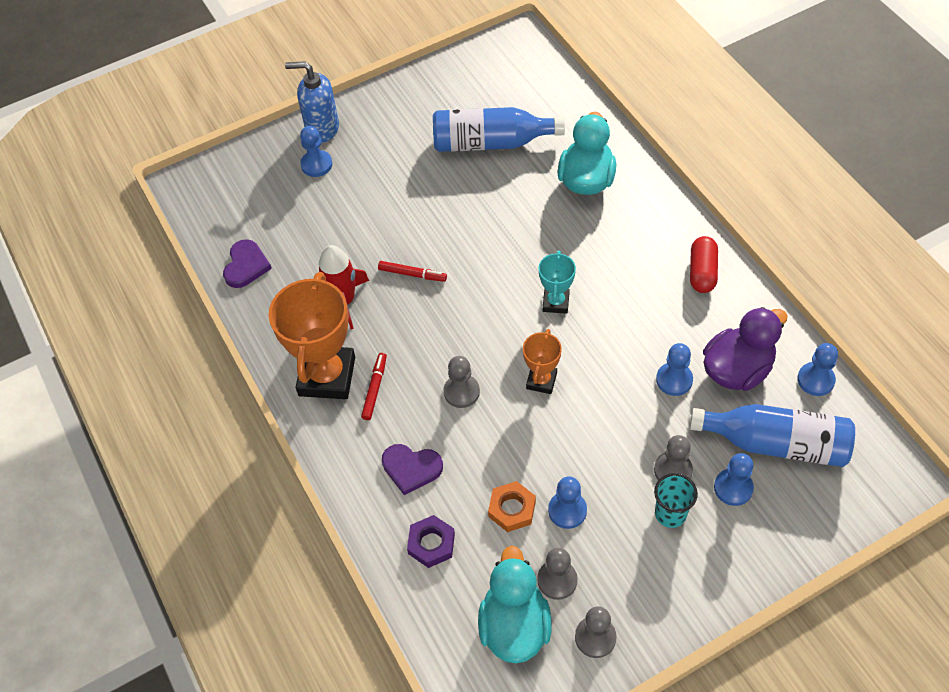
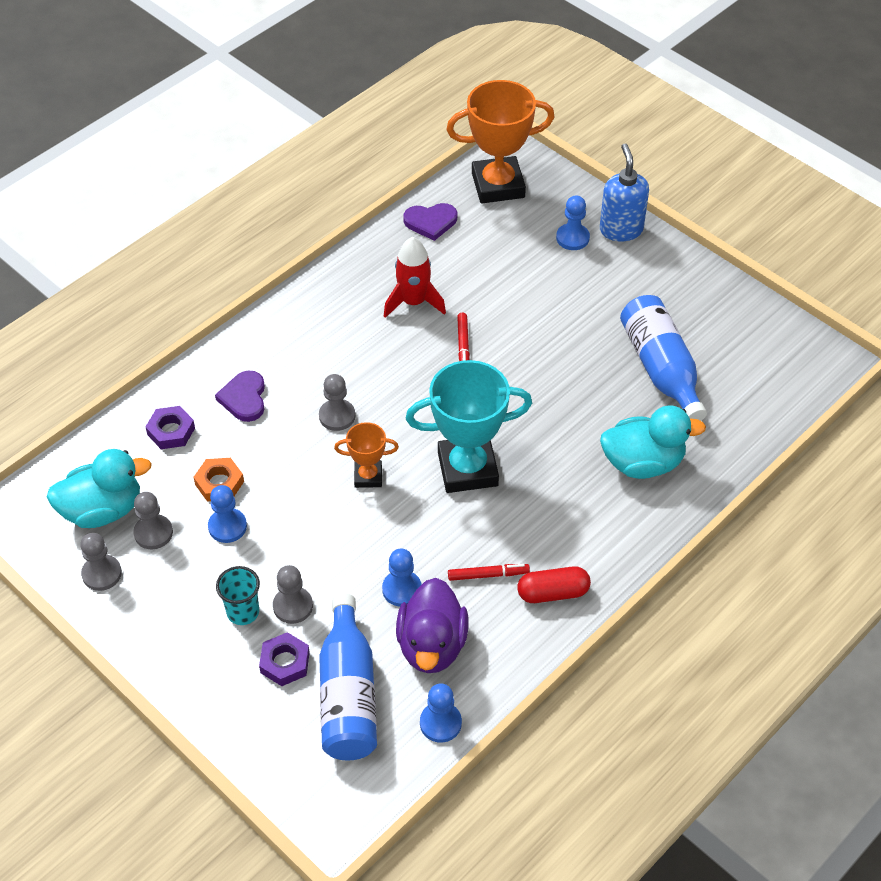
camera: 70 degrees right, 5 degrees down
orange trophy [268,272,355,399] -> orange trophy moved to [446,80,554,203]
red marker [361,353,387,420] -> red marker moved to [448,564,530,581]
turquoise trophy [539,250,576,314] -> turquoise trophy [406,360,532,493], size x1.95
purple duck [703,307,788,391] -> purple duck turned 60 degrees clockwise [396,578,469,673]
blue pawn [714,453,754,506] -> purple nut [259,632,310,686]

